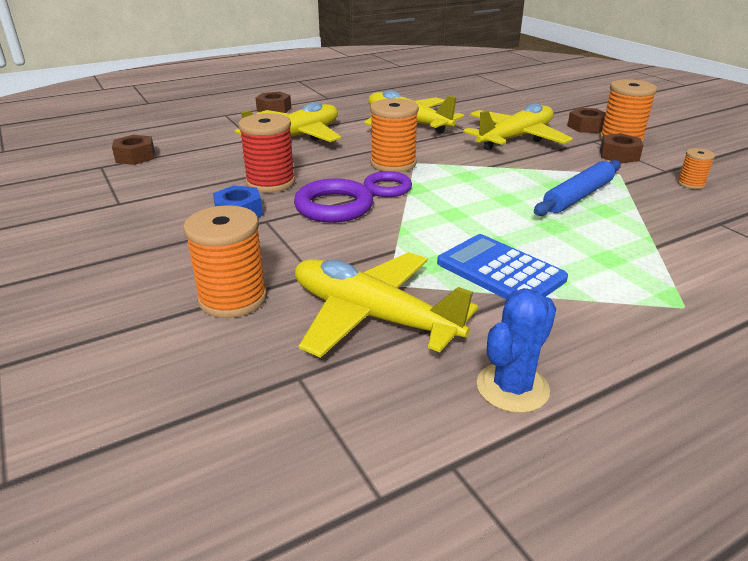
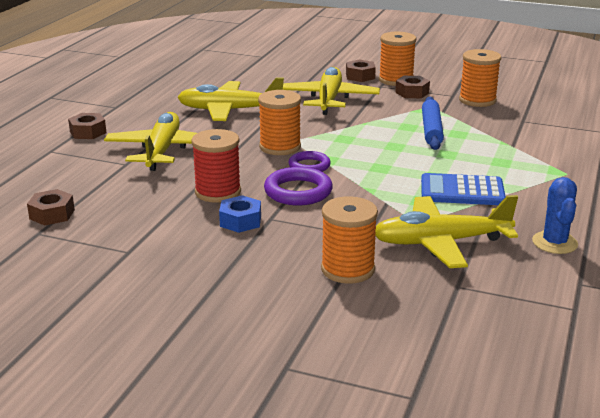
camera: 40 degrees left, 5 degrees down
orange spool [677,148,715,189] -> orange spool [459,49,501,107], size x1.92

